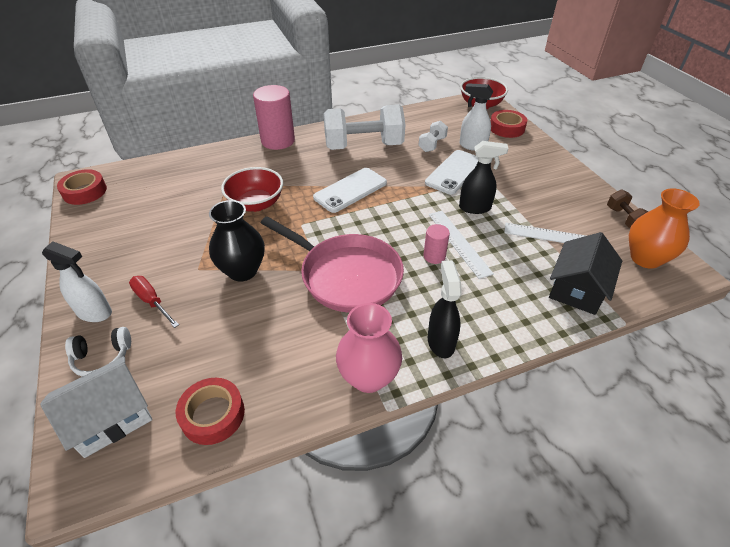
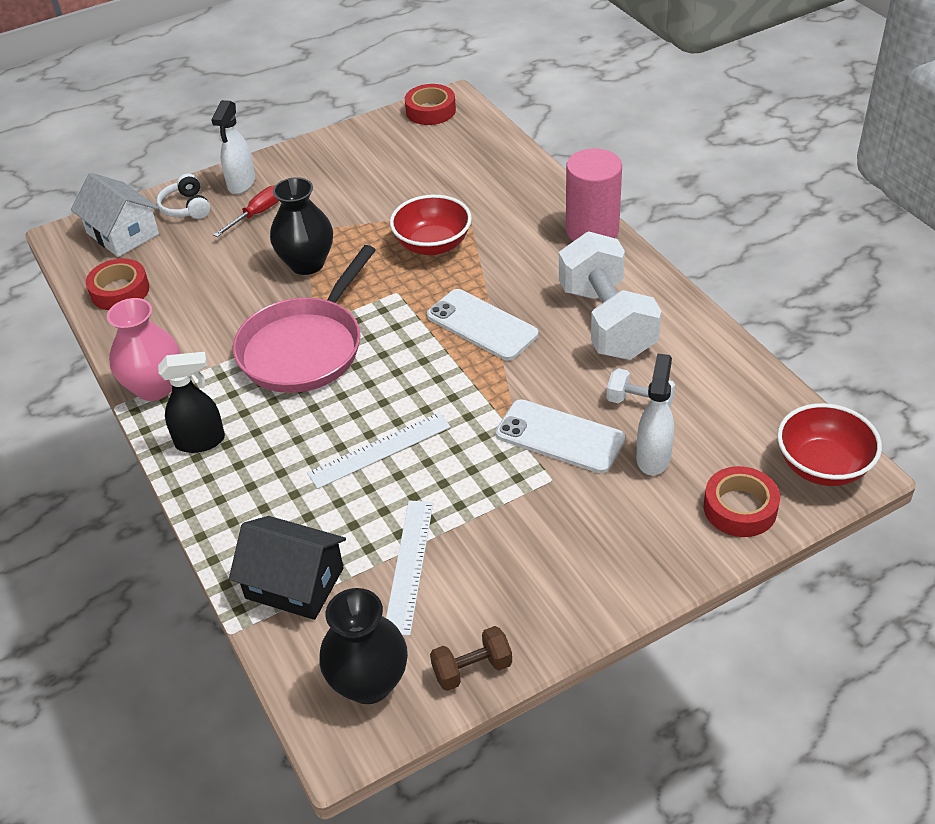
camera: 85 degrees right, 0 degrees up
pink cylinder [424,224,450,264] -> none
black spray bottle [459,141,509,214] -> none
orange vase [629,188,700,269] -> black vase [319,588,408,704]

